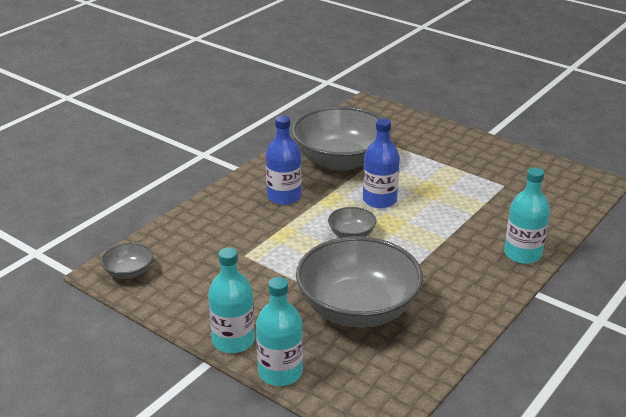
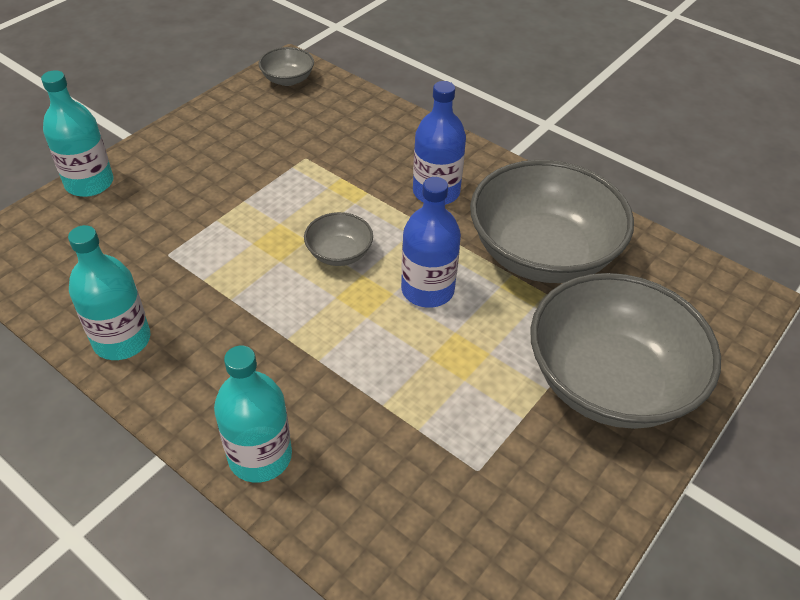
camera: 90 degrees right, 15 degrees up
turquoise bottle [208,247,255,353] -> turquoise bottle moved to [68,225,151,360]
grey bowl [296,236,423,327] -> grey bowl moved to [530,273,721,429]

